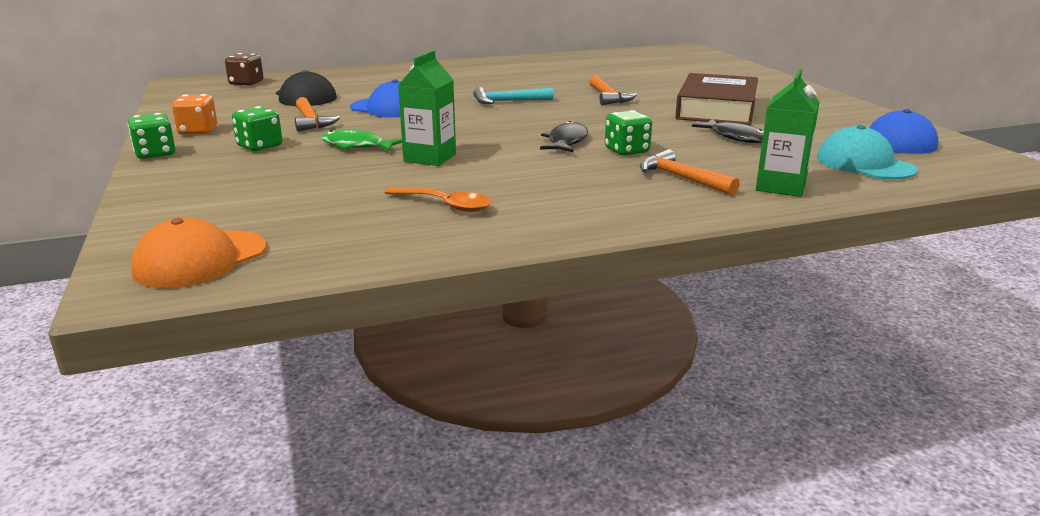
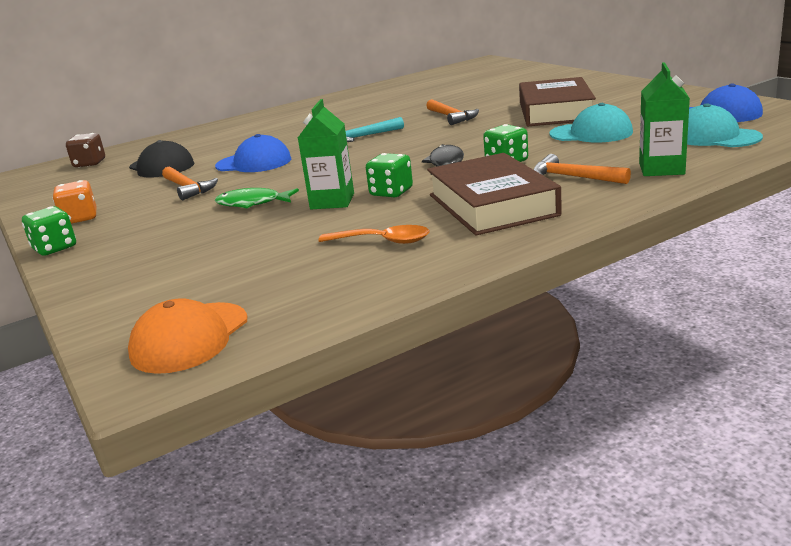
camera: 10 degrees left, 0 degrees up
green dice [232,106,282,151] -> green dice moved to [366,153,413,197]
black fish [692,119,764,143] -> turquoise cap [549,103,633,143]
none -> brown book [427,153,562,236]

